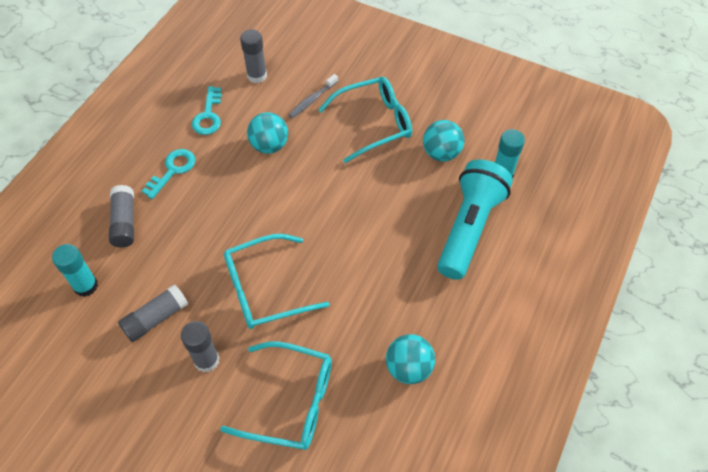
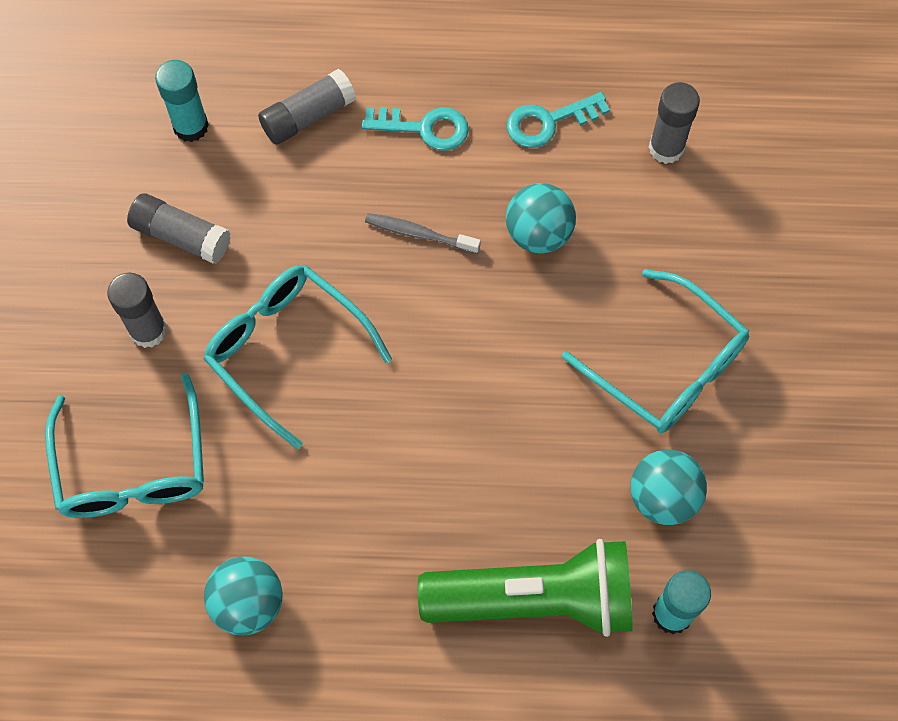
camera: 65 degrees right, 10 degrees up
grey toothbrush [289,74,338,118] -> grey toothbrush moved to [365,213,481,254]
turquoise flashlight [437,160,513,280] -> green flashlight [418,539,633,637]

